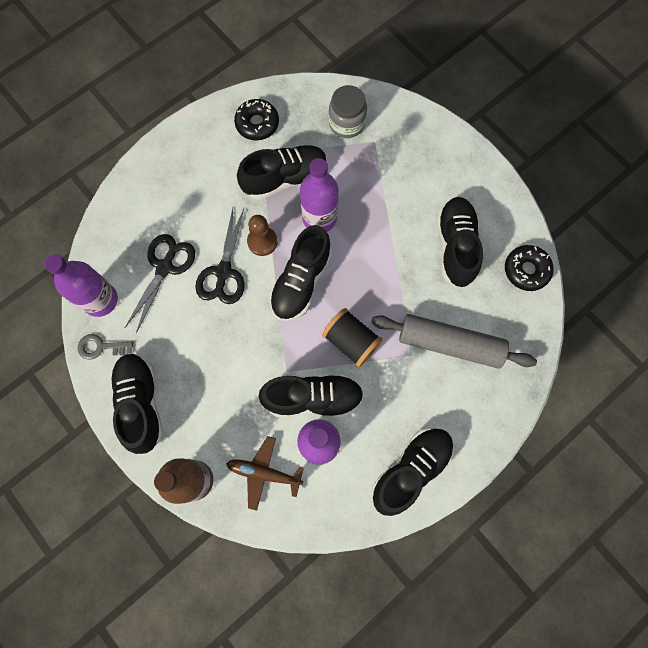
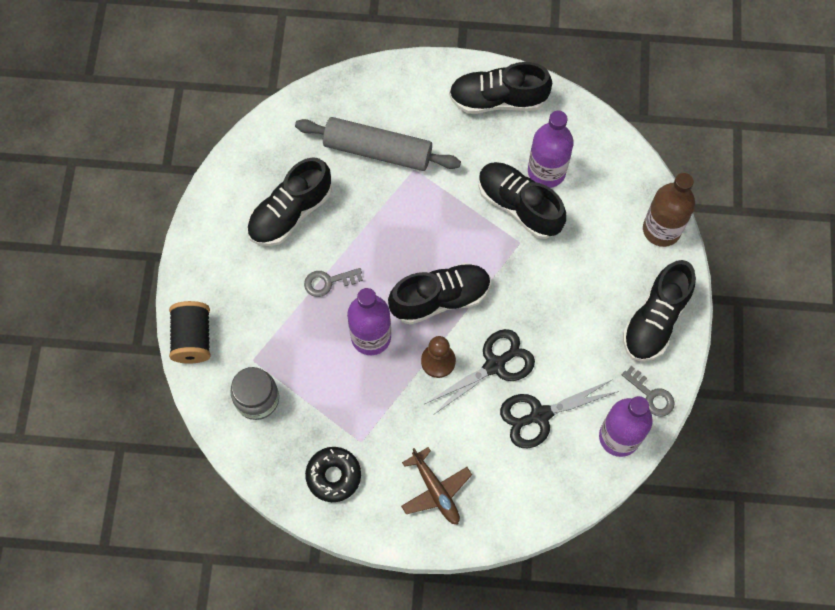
camera: 135 degrees left, 5 degrees down
brown plane [226,436,304,511] -> brown plane moved to [401,447,472,525]
black shoe [237,145,327,200] -> none
black spool [322,308,383,367] -> black spool moved to [169,301,211,364]
grey rolling pin [371,314,537,369] -> grey rolling pin turned 45 degrees counterclockwise [295,117,461,171]
black donut [505,245,554,291] -> none
none -> grey key [304,268,363,297]

